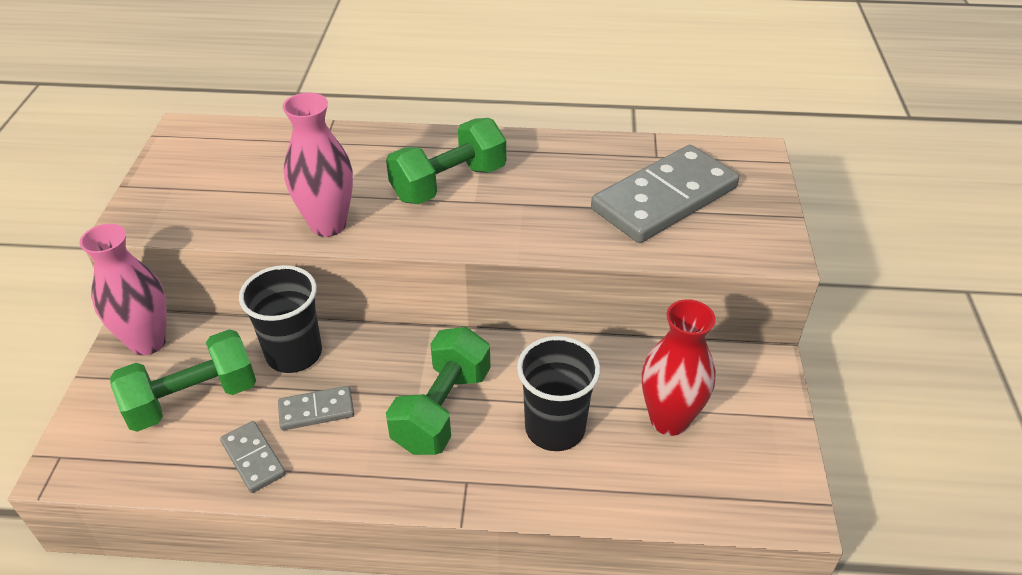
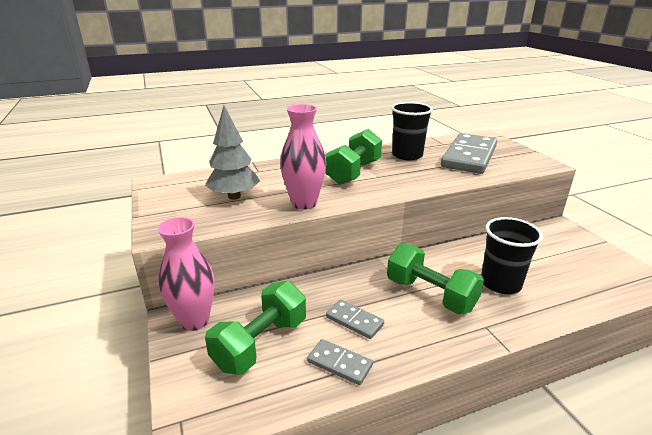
camera: 25 degrees left, 15 degrees down
black cup [239,265,322,373] -> black cup moved to [391,102,433,160]
grey domino [278,386,354,430] -> grey domino turned 75 degrees clockwise [326,300,384,339]
green dumbbell [386,327,490,455] -> green dumbbell turned 45 degrees counterclockwise [387,243,484,314]
red vase [642,299,716,436] -> none
none -> grey tree [205,106,260,200]

